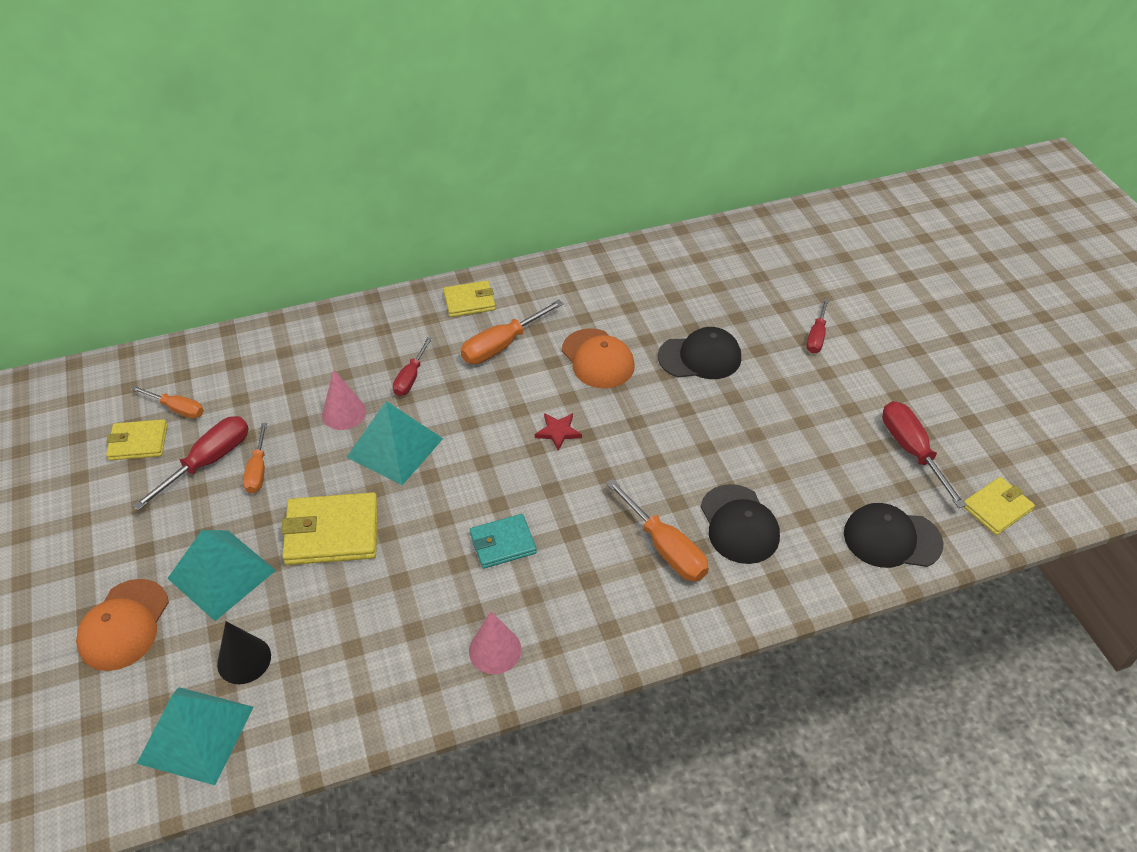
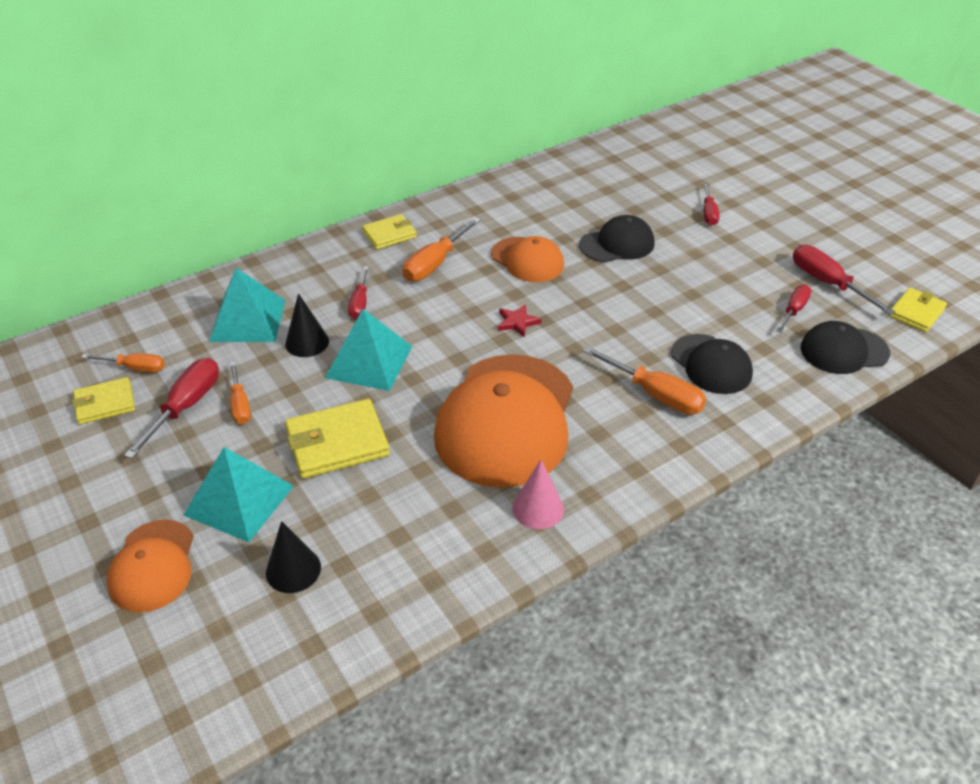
camera: 15 degrees left, 5 degrees down
turquoise pyramid [137,687,254,785] -> turquoise pyramid moved to [209,268,285,342]
pink cone [322,370,366,430] -> black cone [285,293,329,357]
turquoise wallet [470,514,537,569] -> orange cap [434,354,573,488]
none -> red screwdriver [776,285,812,333]

